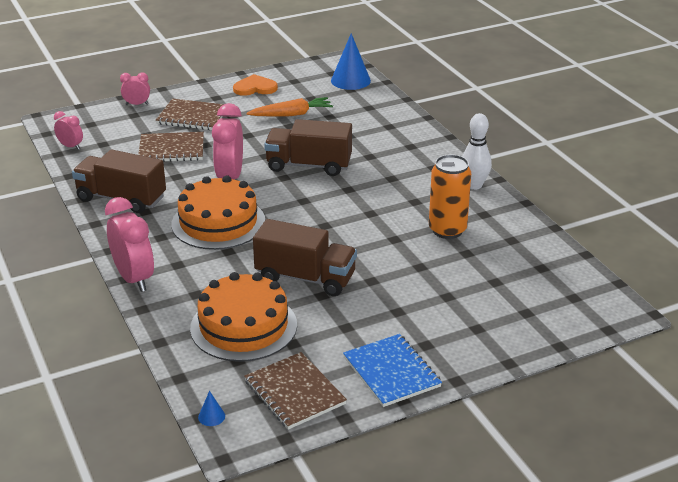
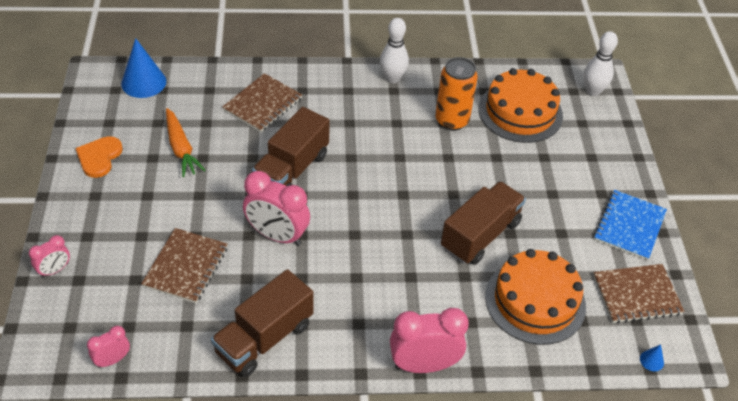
camera: 70 degrees left, 15 degrees up
pink clock [120,72,150,105] -> pink clock turned 150 degrees counterclockwise [29,235,70,278]
brown notebook [156,99,224,130] -> brown notebook moved to [222,73,302,132]
orange cake [171,175,265,250] -> orange cake moved to [478,68,563,143]
orange carrot [246,97,333,117] -> orange carrot turned 150 degrees clockwise [166,108,206,177]
blue notebook [343,334,442,407] -> blue notebook turned 60 degrees counterclockwise [594,190,667,260]
none -> white bowling pin [584,31,618,96]

